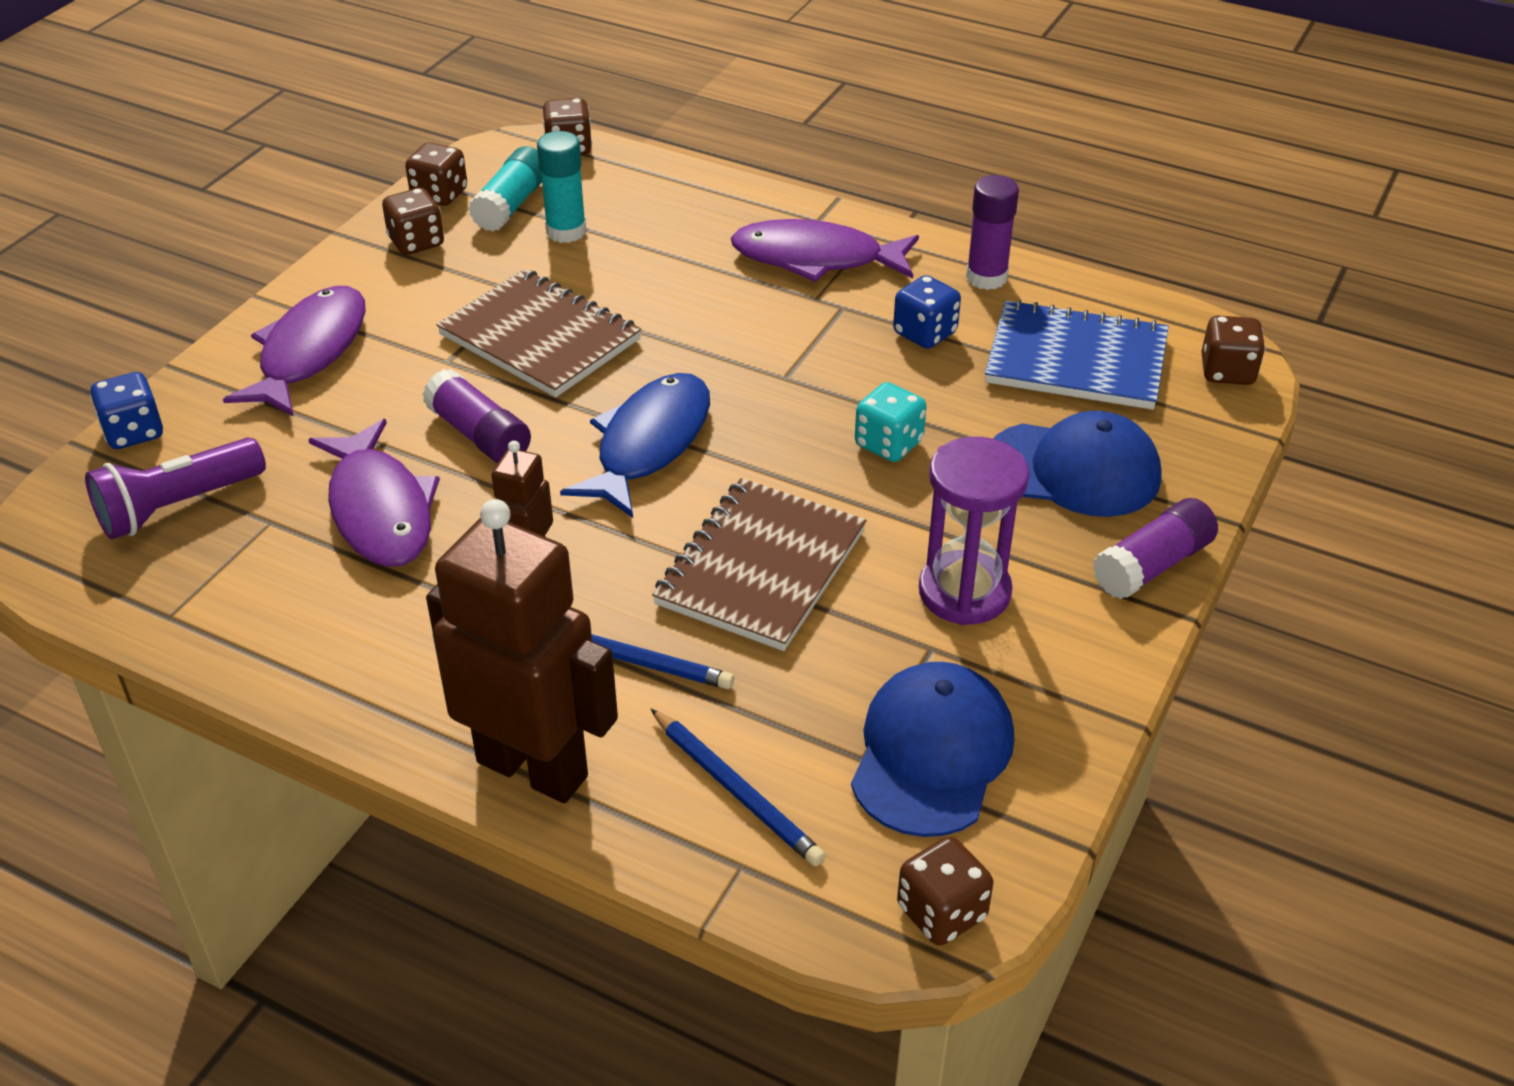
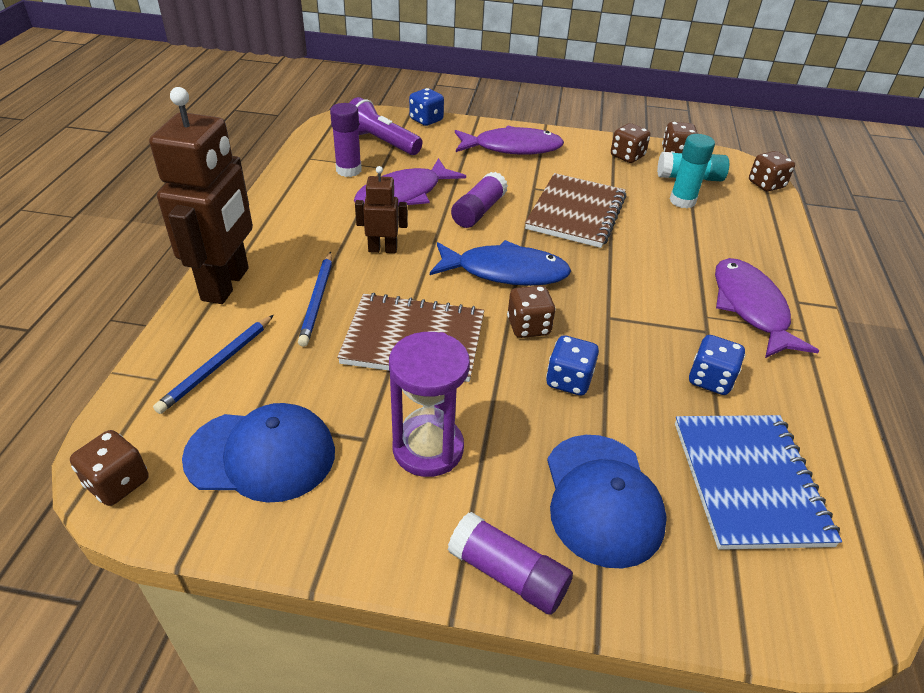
camera: 70 degrees right, 0 degrees up
turquoise dice [855,382,927,462] -> blue dice [546,335,599,396]
purple glue stick [966,175,1019,290] -> purple glue stick moved to [330,103,362,177]
brown dice [1201,315,1266,385] -> brown dice moved to [507,286,556,338]

